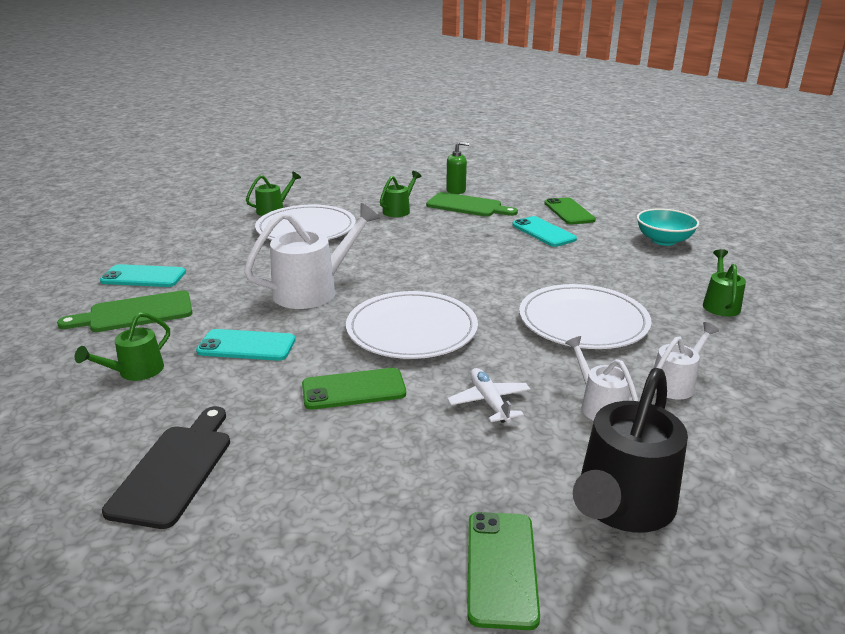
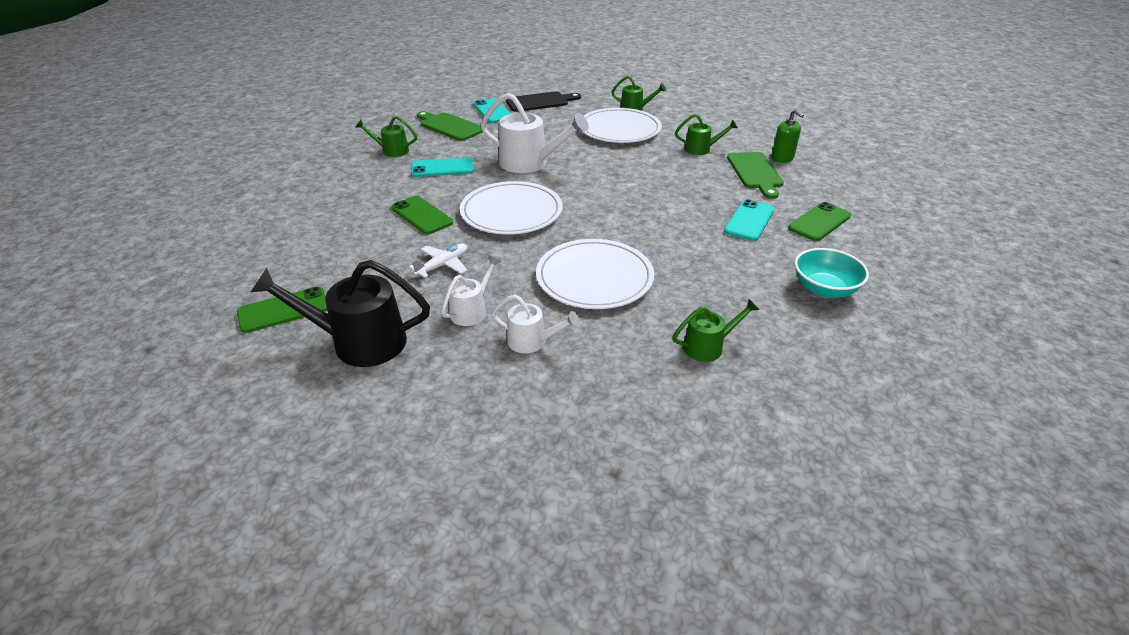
camera: 60 degrees right, 10 degrees up
black cutting board [102,406,230,529] -> black cutting board moved to [506,91,581,112]
turquoise phone [196,329,295,361] -> turquoise phone turned 75 degrees counterclockwise [411,157,474,177]

